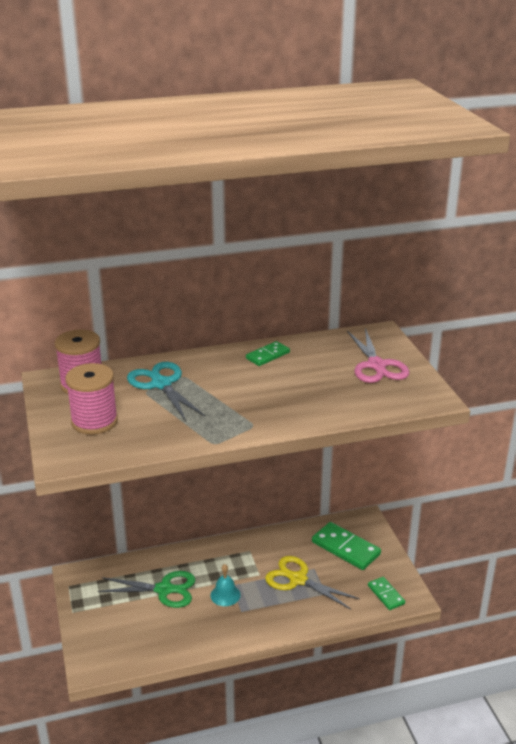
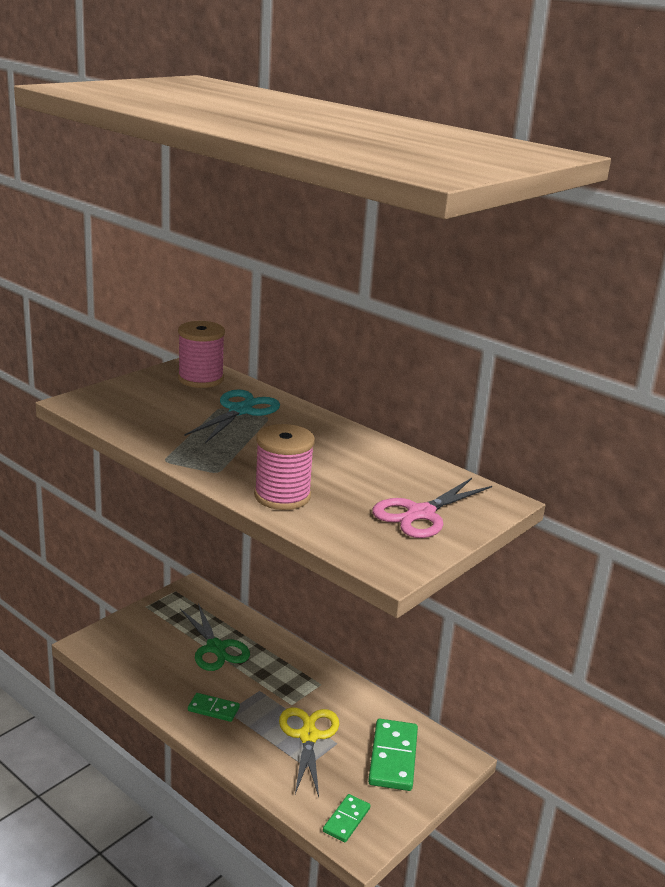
camera: 55 degrees right, 5 degrees down
pink spool [65,363,118,434] -> pink spool moved to [254,424,315,510]
turquoise bell [210,564,241,606] -> none
green domino [246,341,290,366] -> green domino moved to [188,693,240,722]

